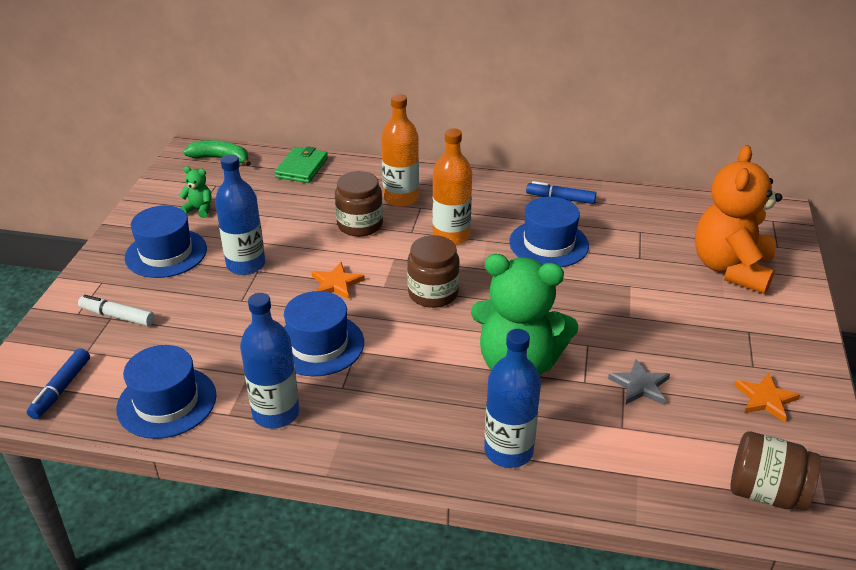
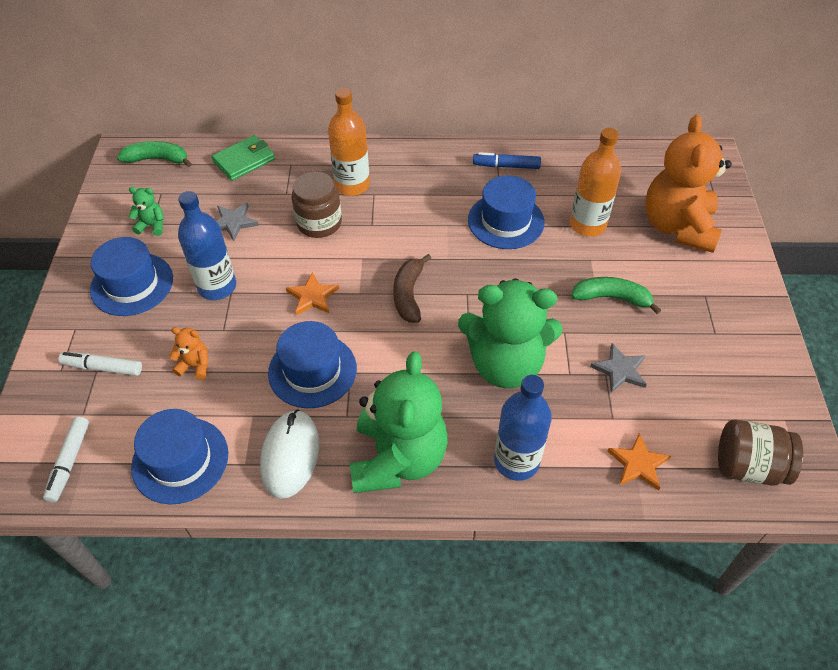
camera: 10 degrees left, 15 degrees up
blue marker [27,348,90,419] -> white marker [43,417,89,503]
blue bottle [240,293,300,429] -> white mouse [260,409,319,499]
green wallet [274,146,328,183] -> green wallet turned 45 degrees clockwise [212,135,275,181]
brown jar [407,235,460,308] -> brown banana [393,254,431,323]
orange bottle [432,128,472,245] -> orange bottle moved to [570,128,621,237]
orange star [734,373,800,422] -> orange star moved to [608,433,671,490]
none -> orange teddy bear [169,327,209,380]
none -> grey star [216,203,258,241]
none -> green teddy bear [350,351,448,493]
none -> green banana [571,277,661,314]

